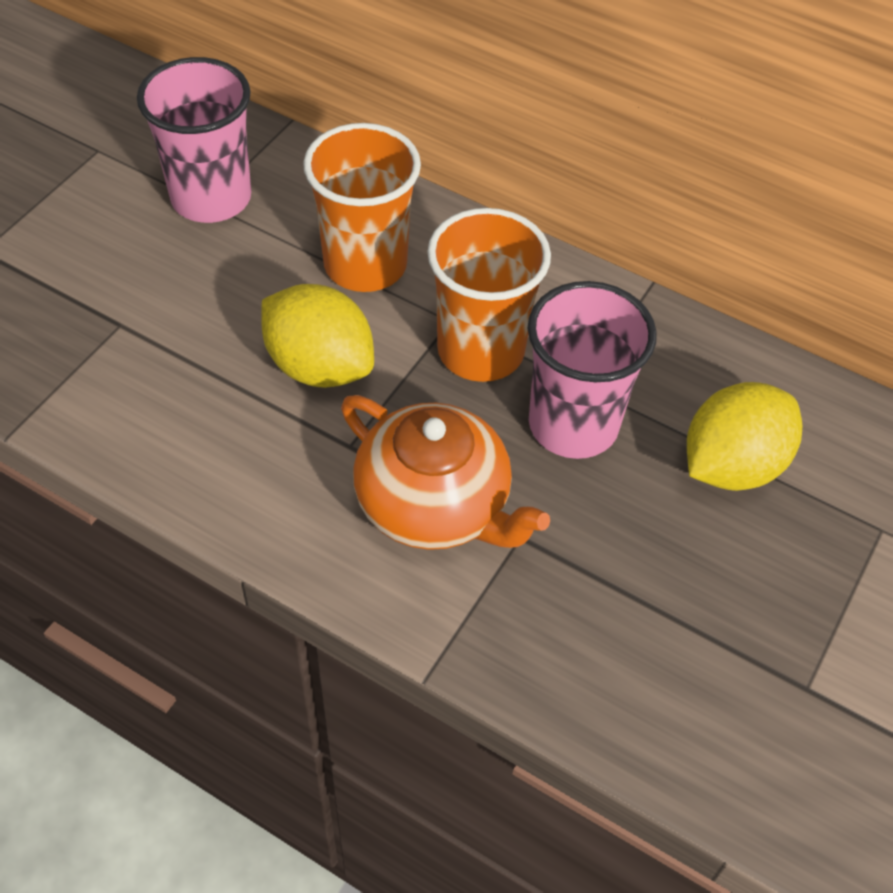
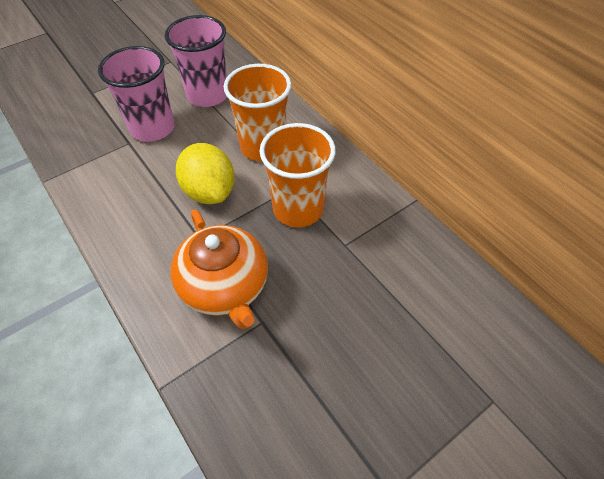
camera: 25 degrees right, 0 degrees up
pink cup [528,281,657,459] -> pink cup moved to [98,46,175,142]
yellow lemon [687,382,802,491] -> none

